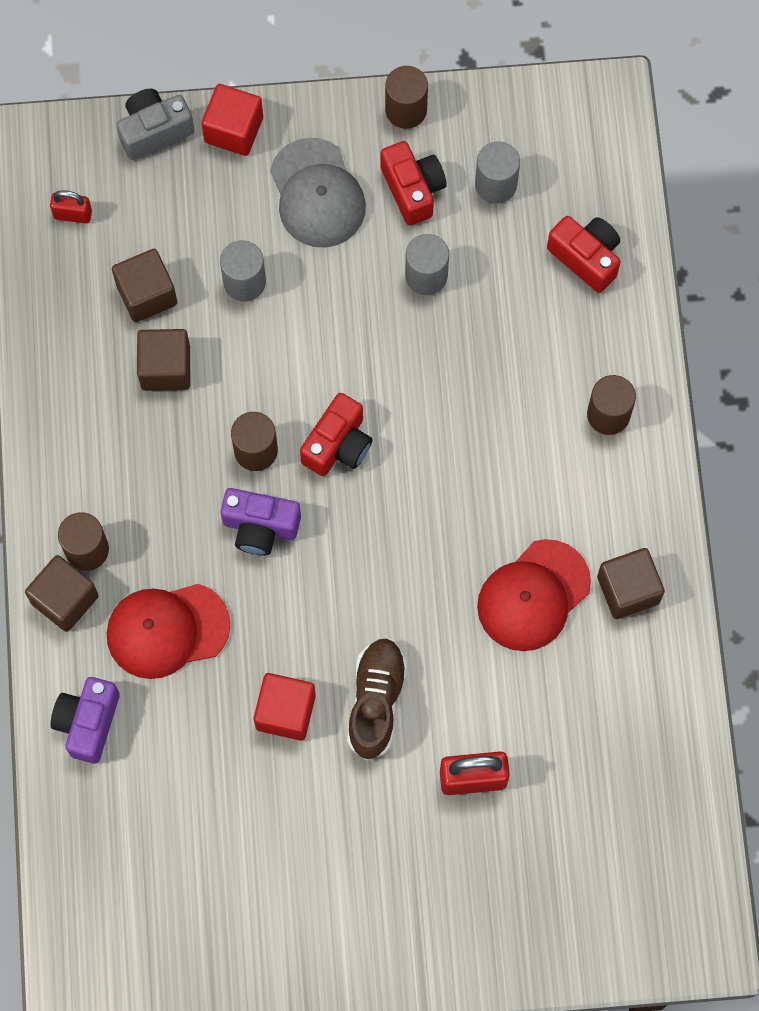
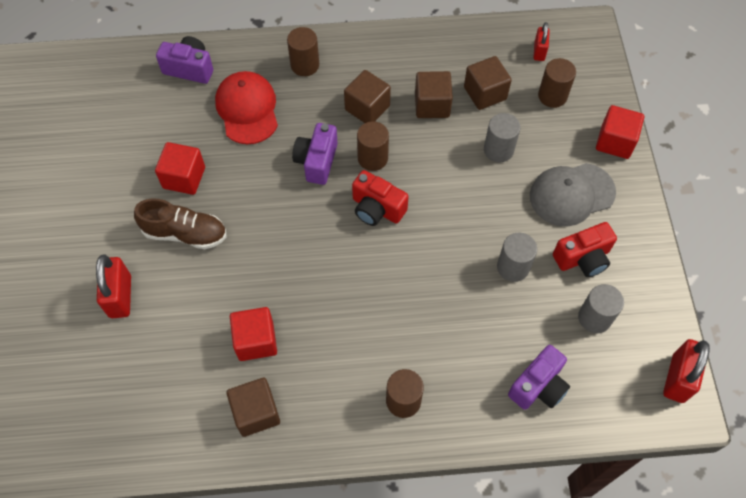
camera: 90 degrees right, 10 degrees down
brown cube [25,555,98,632] -> brown cube moved to [344,70,391,123]
grey camera [116,89,194,160] -> none
brown cylinder [385,66,428,129] -> brown cylinder moved to [538,58,576,108]
red cap [477,539,591,651] -> red cube [230,307,277,361]
red camera [547,216,621,293] -> purple camera [508,345,570,410]
none -> red padlock [663,339,710,403]

